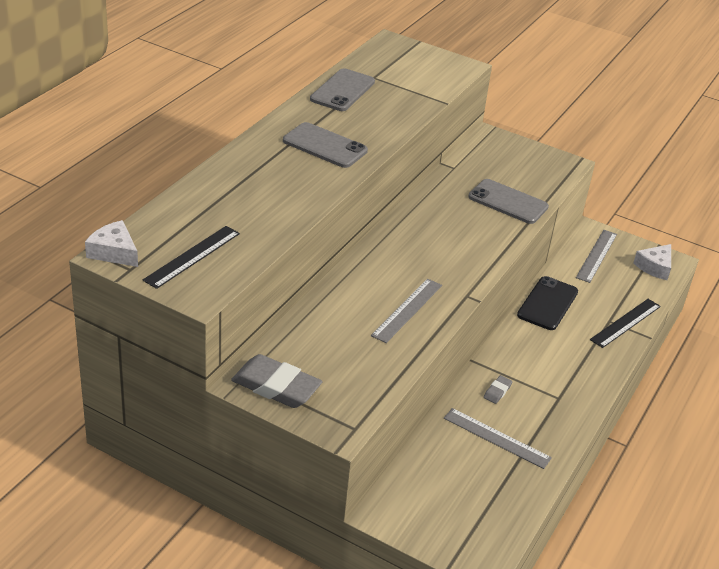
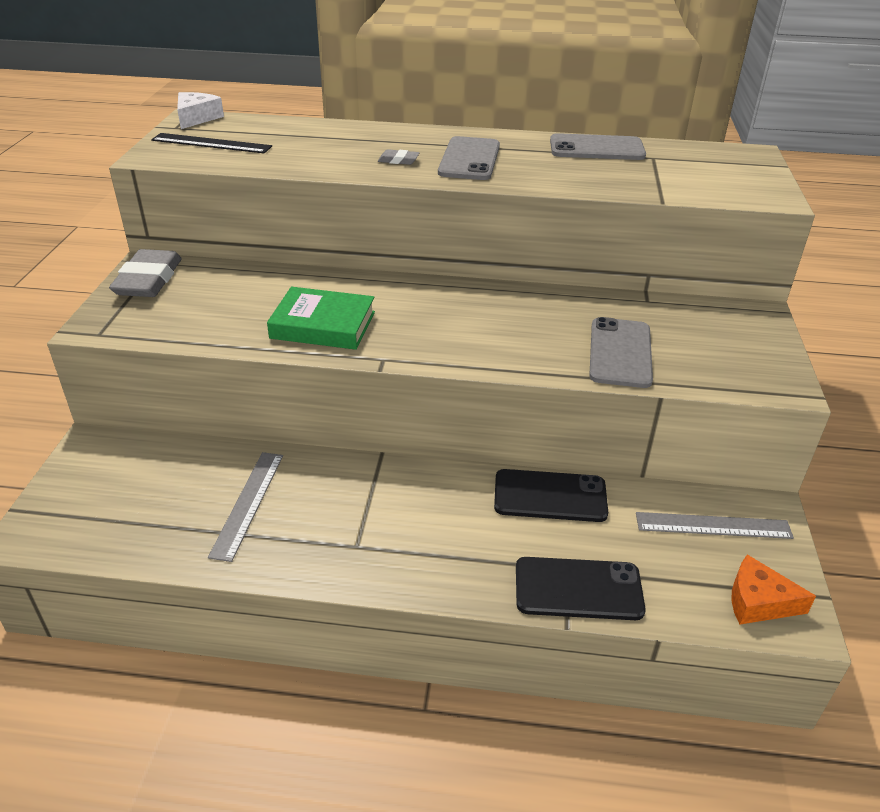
camera: 70 degrees right, 0 degrees up
grey ruler [371,279,442,343] -> green book [267,287,375,350]
grey eraser [484,375,512,404] -> grey eraser moved to [378,149,419,165]
black ruler [590,299,661,348] -> black phone [516,557,646,620]
white cheese [634,244,671,280] -> orange cheese [731,554,816,624]

